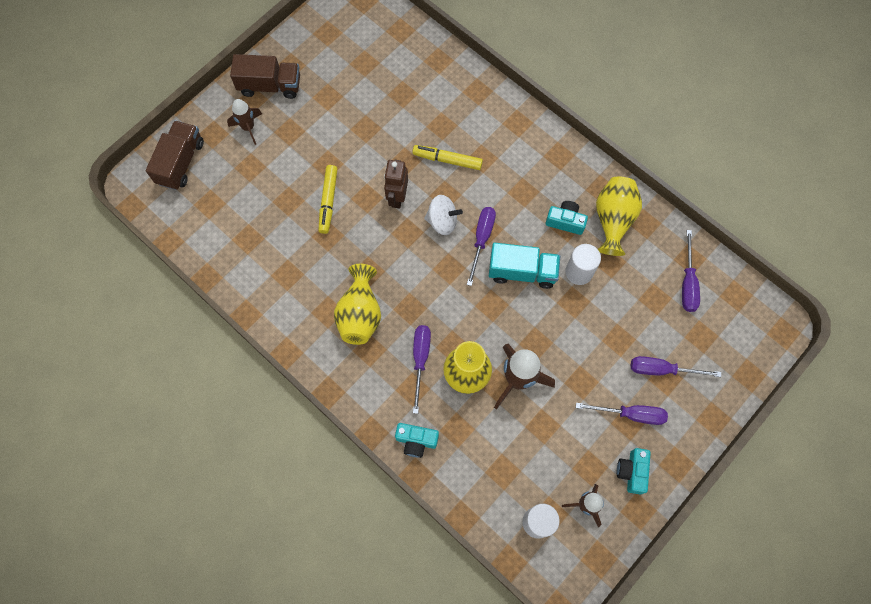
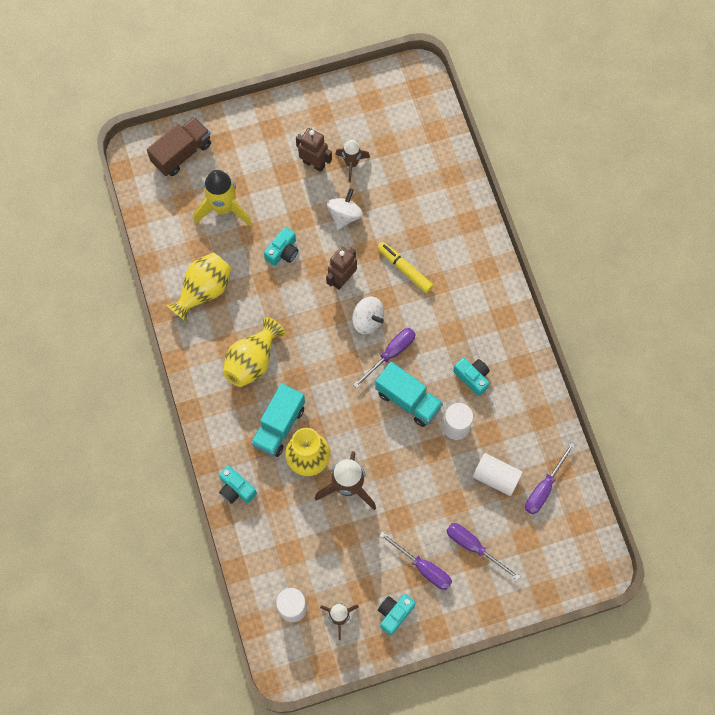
camera: 30 degrees right, 0 degrees up
brown rocket [227,99,262,145] -> brown rocket moved to [335,140,370,182]
brown truck [230,54,300,99] -> none
yellow marker [318,165,337,234] -> turquoise camera [264,227,299,266]
purple screwdriver [413,325,431,414] -> turquoise truck [251,383,305,457]
yellow vase [596,177,642,256] -> yellow vase moved to [166,252,232,323]
none -> yellow rocket [194,170,252,226]
none -> brown robot [296,128,332,172]
none -> white spinning top [327,188,363,230]
none -> white cylinder [473,453,523,496]

